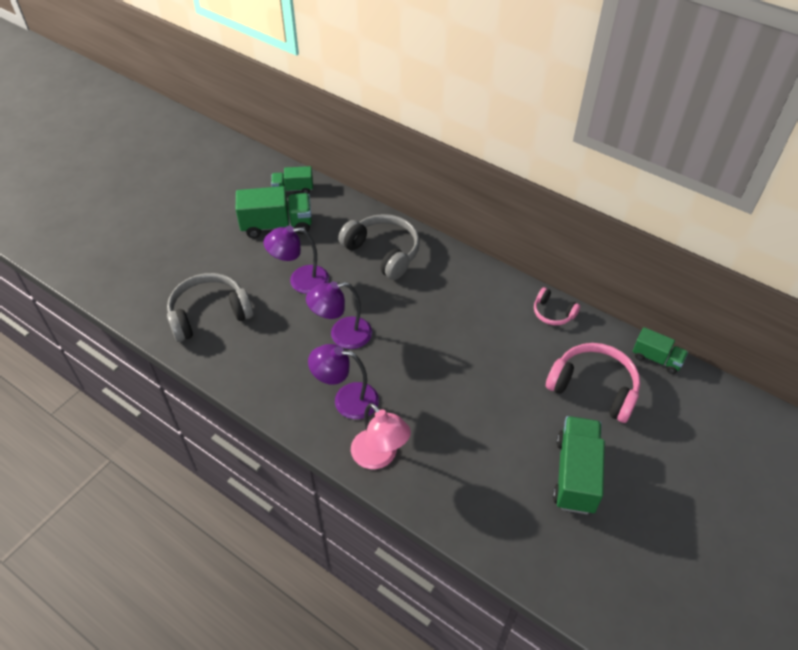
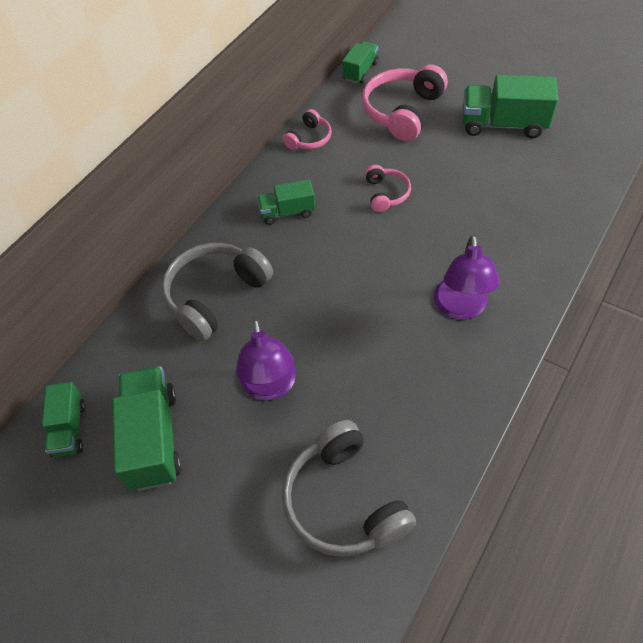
camera: 90 degrees left, 5 degrees up
purple lamp [306,282,372,349] -> none
pink lamp [351,403,411,469] -> none
none -> green truck [257,179,315,225]
none -> pink headphones [365,165,411,212]

